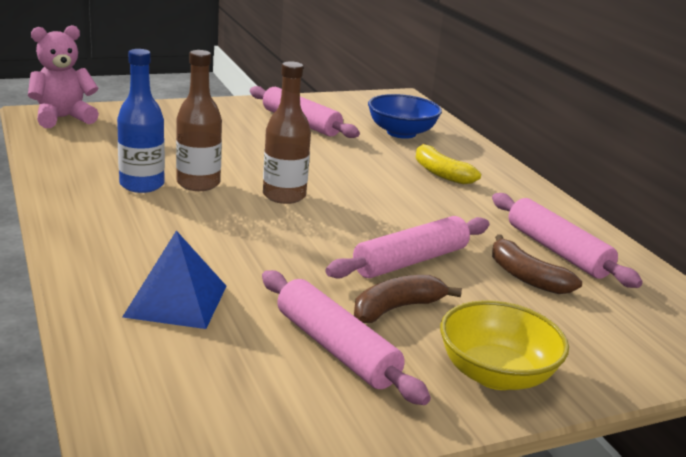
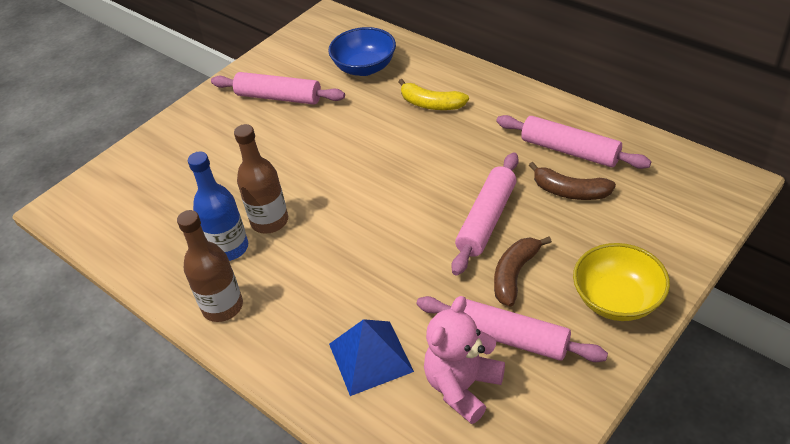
camera: 20 degrees left, 20 degrees up
pink teddy bear [28,25,99,128] -> pink teddy bear moved to [424,296,505,424]
brown bottle [263,61,311,204] -> brown bottle moved to [177,210,243,322]

